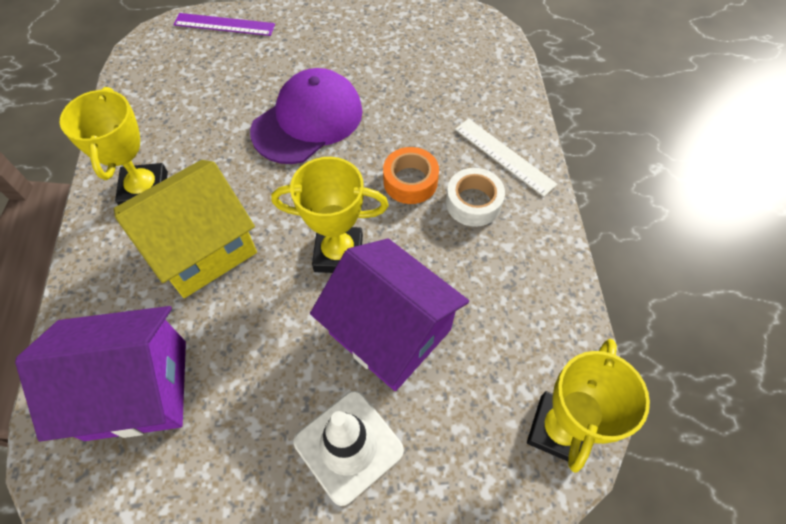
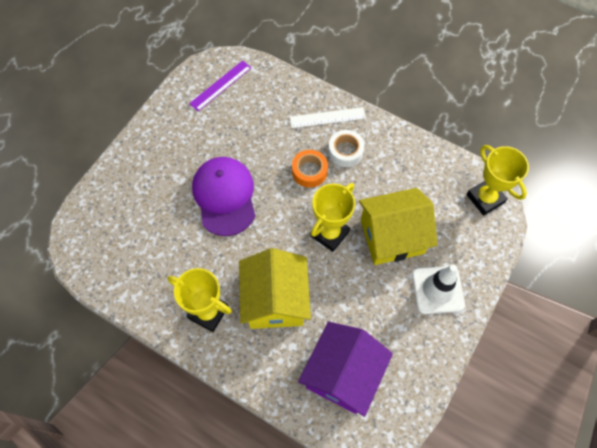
camera: 55 degrees left, 5 degrees up
purple ruler [173,13,275,36] -> purple ruler moved to [189,60,251,111]
purple house [310,239,469,391] -> yellow house [359,188,438,265]

